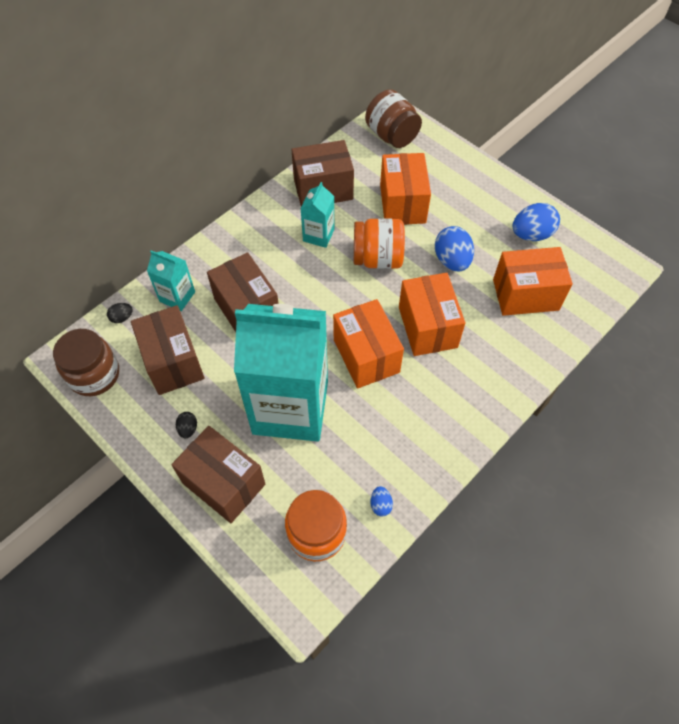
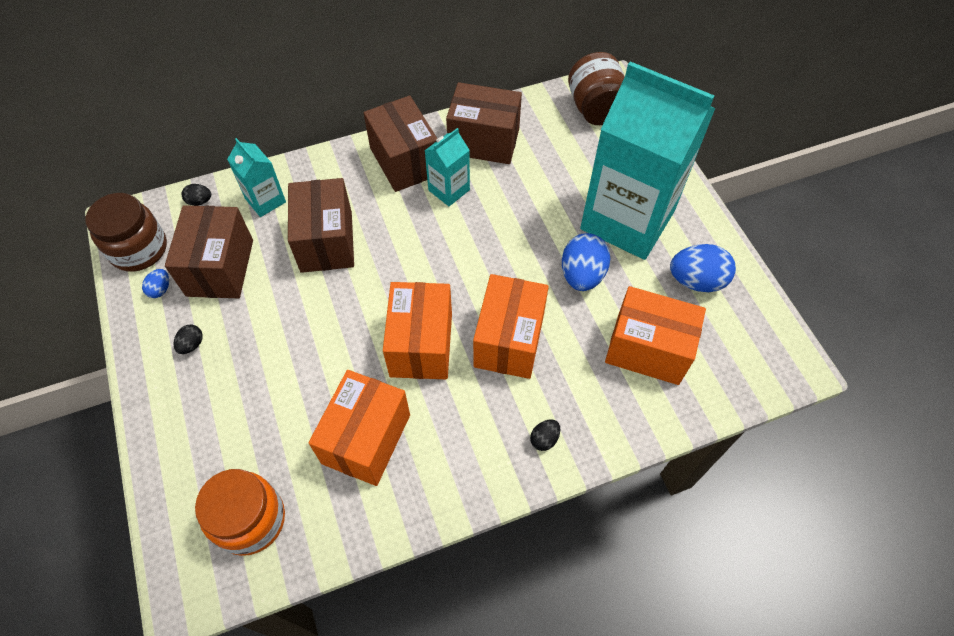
camera: 25 degrees right, 0 degrees up
brown box [171,426,265,523] -> brown box moved to [364,96,438,192]
turquoise carton [234,304,328,442] -> turquoise carton moved to [580,62,716,260]
orange jar [354,218,405,269] -> none
blue egg [370,486,393,516] -> blue egg moved to [142,269,169,298]
orange box [380,153,431,225] -> orange box moved to [309,370,410,486]
none -> black egg [530,419,560,451]

